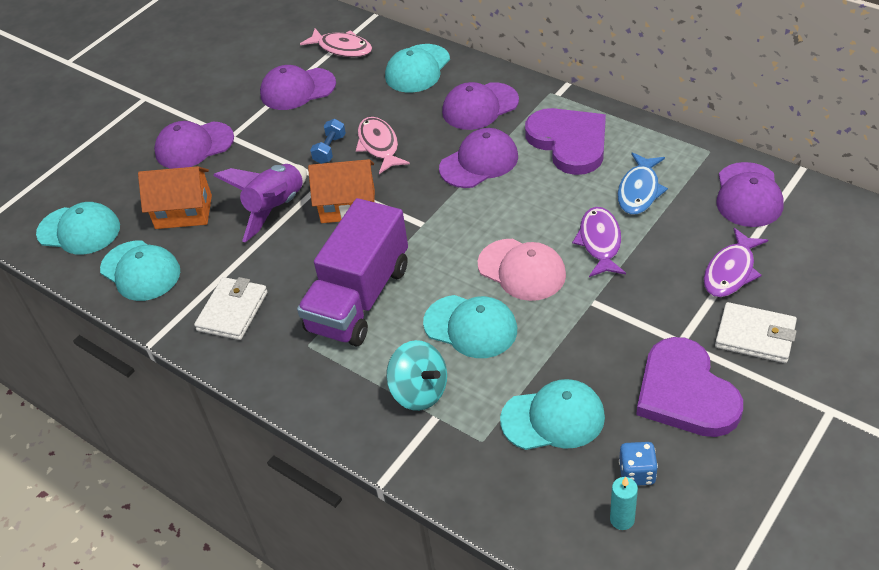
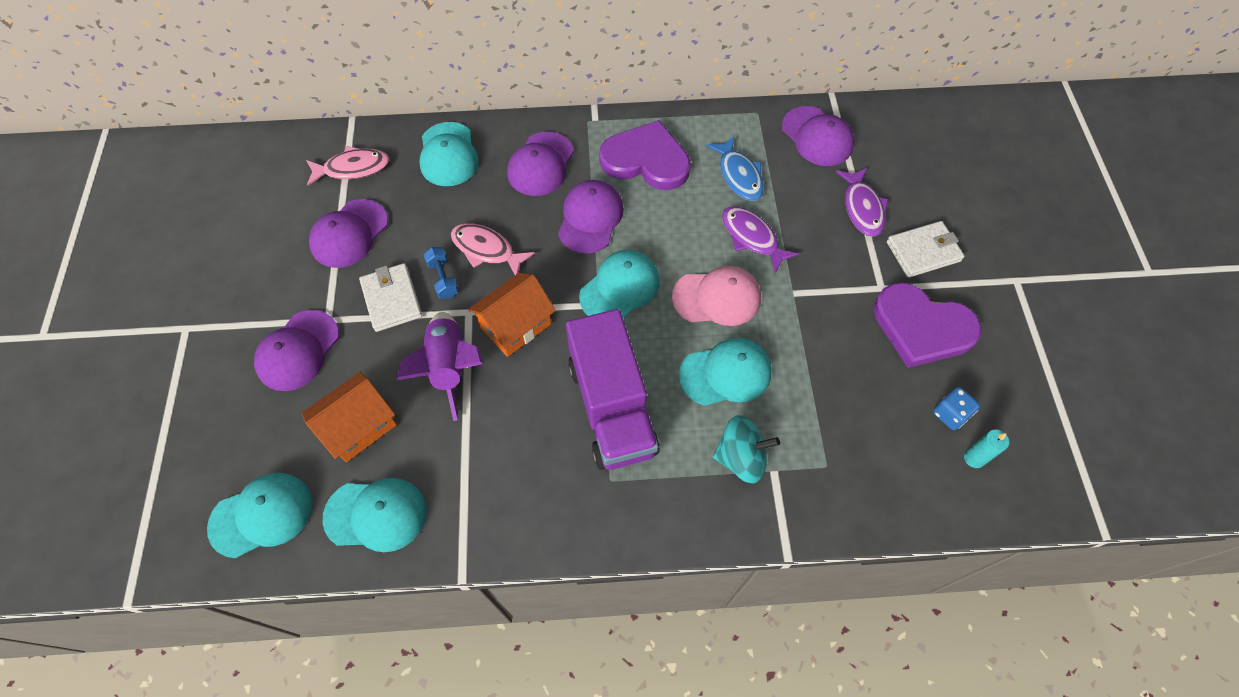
camera: 45 degrees left, 15 degrees up
white wallet [194,277,268,340] -> white wallet moved to [359,263,422,332]
turquoise cap [500,379,605,450] -> turquoise cap moved to [579,250,660,319]

